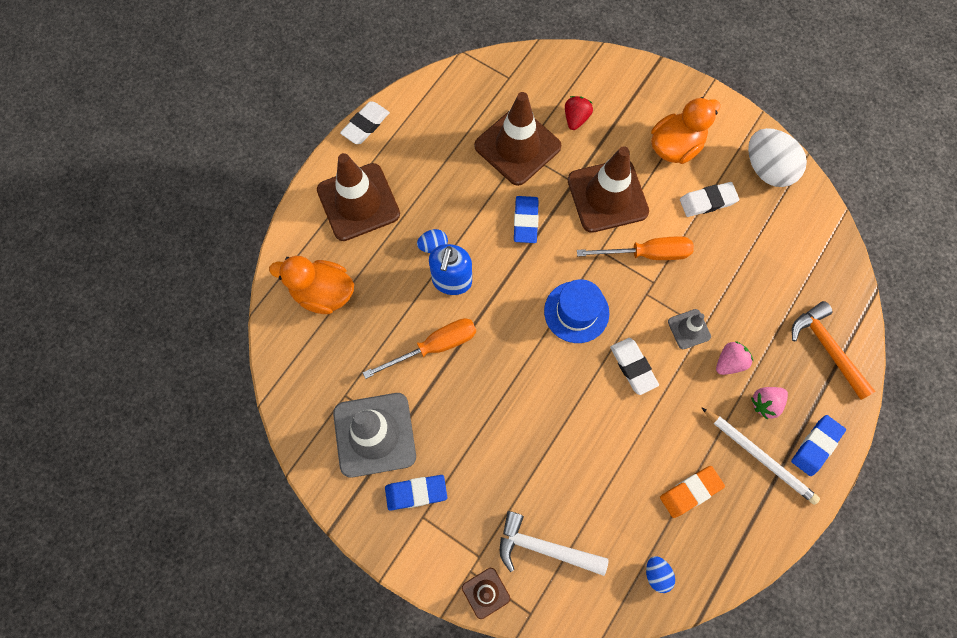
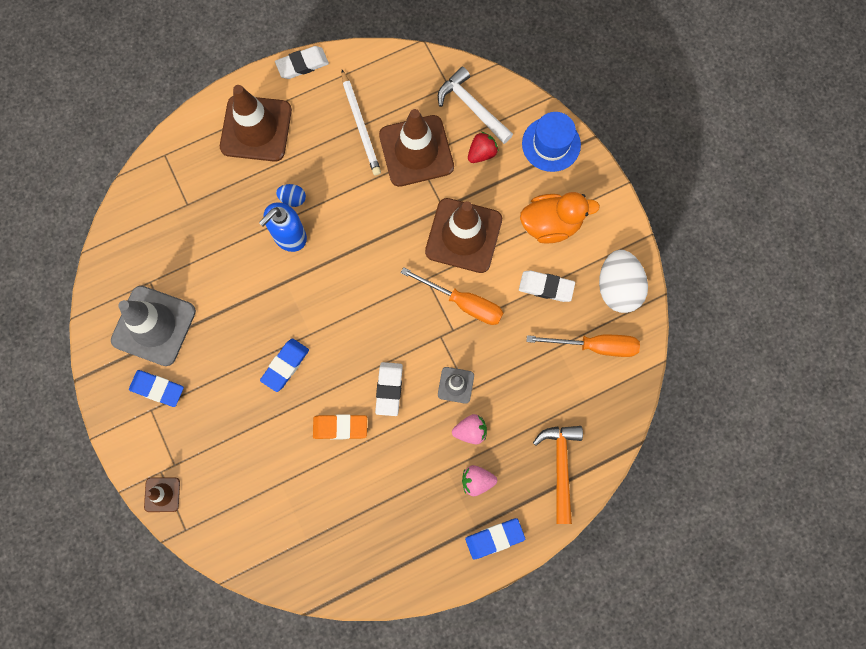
camera: 30 degrees right, 5 degrees up
orange duck [269,256,354,314] -> none
orange screwdriver [363,318,476,379] -> orange screwdriver moved to [527,335,640,357]
white hammer [500,511,609,576] -> white hammer moved to [438,67,513,144]
blue eraser [514,196,539,243] -> blue eraser moved to [260,338,309,392]
blue hat [544,279,609,343] -> blue hat moved to [522,112,581,172]
blue egg [646,556,675,593] -> none
orange eraser [660,466,725,518] -> orange eraser moved to [313,414,367,440]
white pencil [701,407,820,505] -> white pencil moved to [342,70,381,176]

